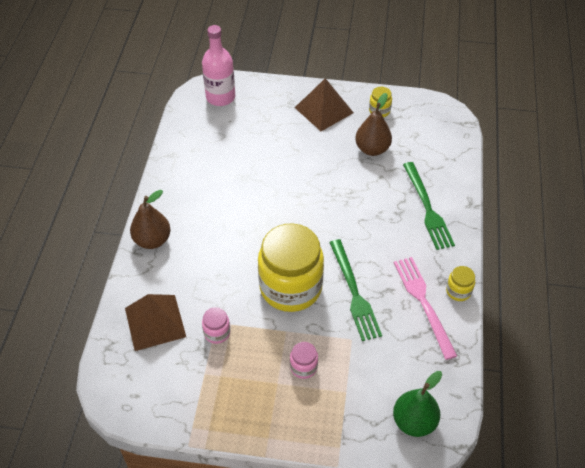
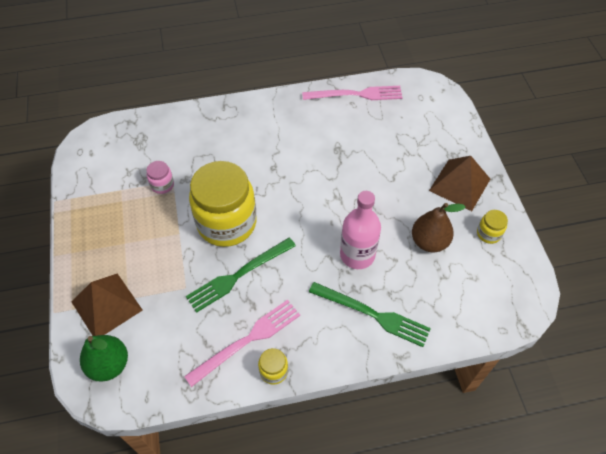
camera: 70 degrees right, 5 degrees up
brown pyramid [125,294,186,351] -> brown pyramid moved to [71,273,142,336]
brown pear [130,190,171,249] -> none
pink bottle [202,25,235,106] -> pink bottle moved to [340,191,381,269]
pink jar [290,342,318,379] -> none
green fork [403,162,455,250] -> green fork turned 120 degrees counterclockwise [309,282,431,347]
none -> pink fork [302,86,403,100]

